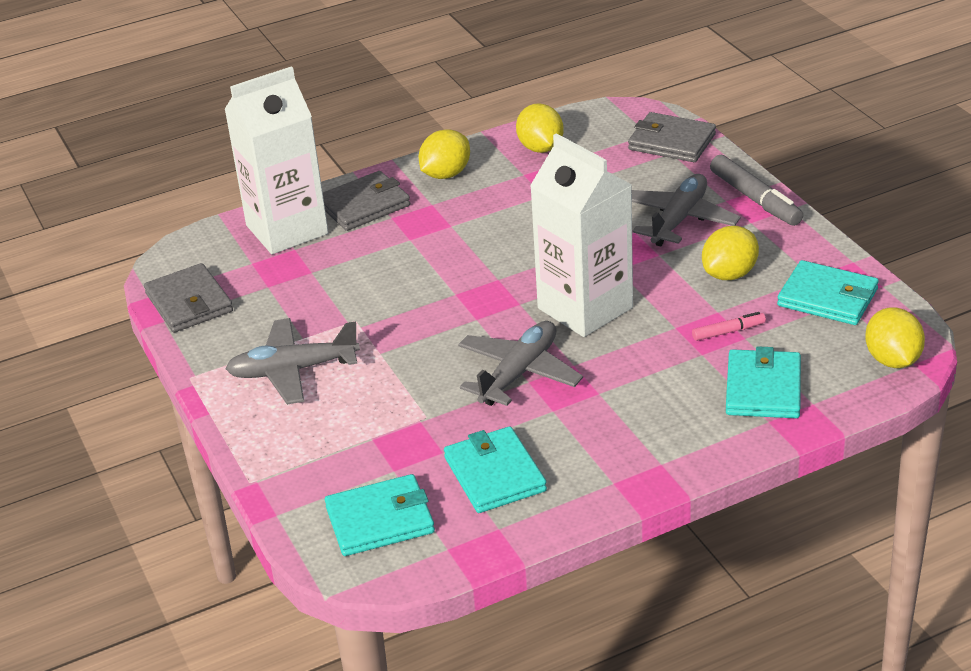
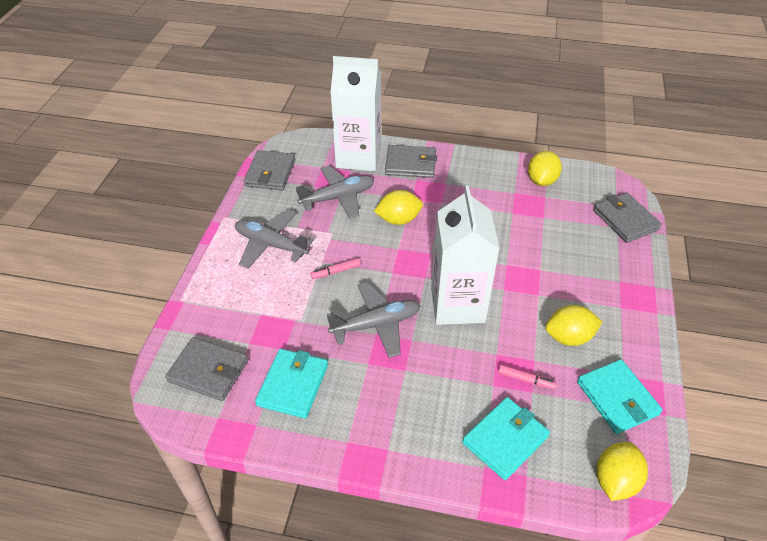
camera: 35 degrees right, 10 degrees up
turquoise wallet [325,474,435,556] -> grey wallet [165,337,248,401]
yellow lemon [418,129,470,179] -> yellow lemon moved to [374,190,423,225]
grey plane [632,174,741,246] -> grey plane moved to [296,166,374,219]
grey marker [710,155,803,226] -> none
none -> pink marker [311,258,361,279]

